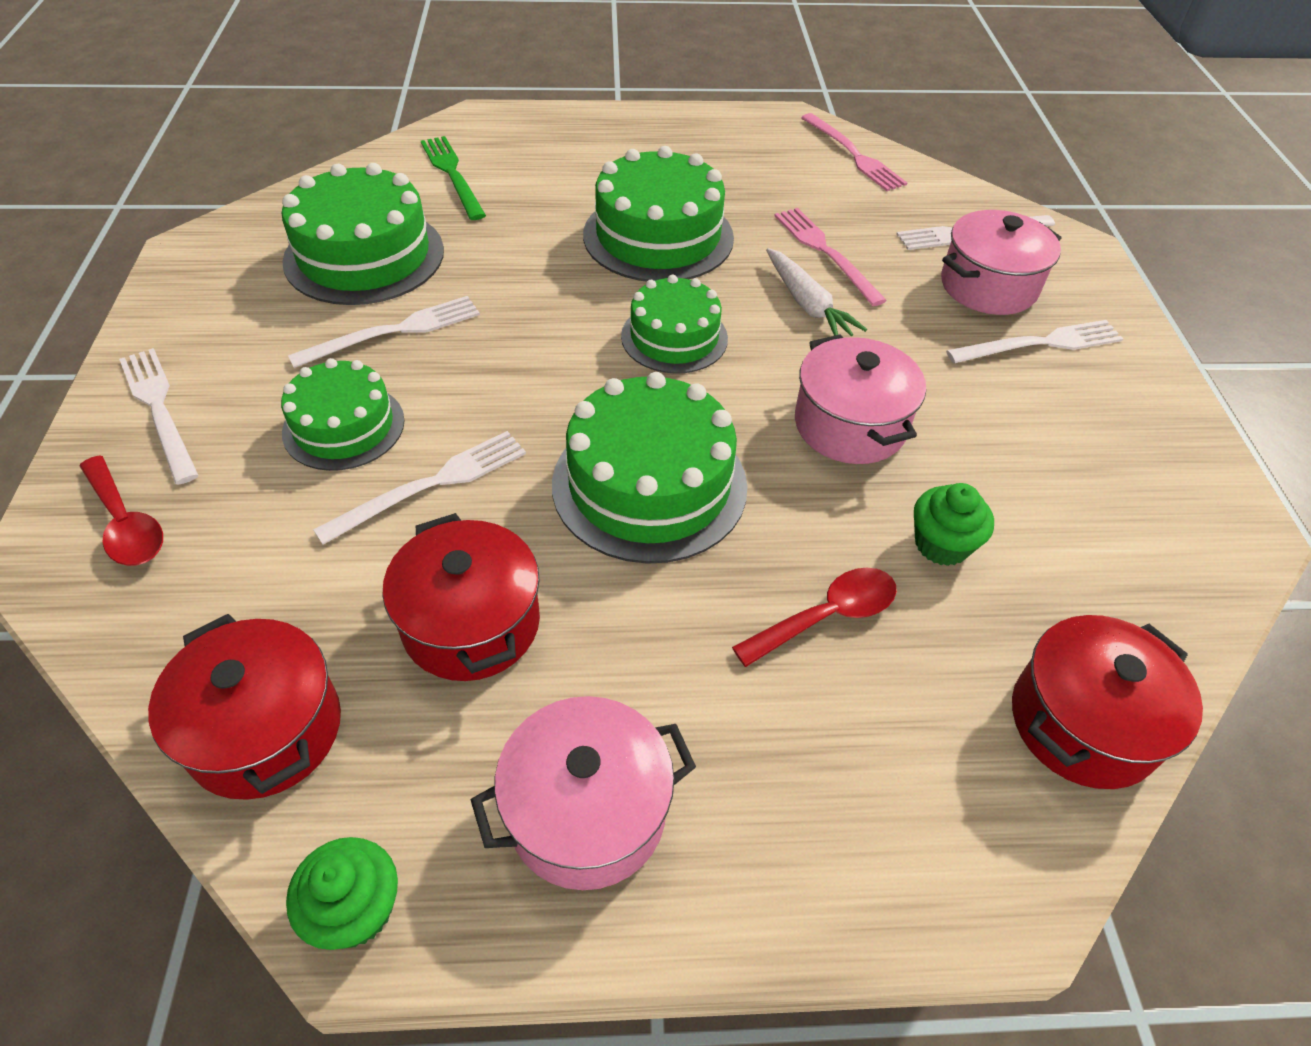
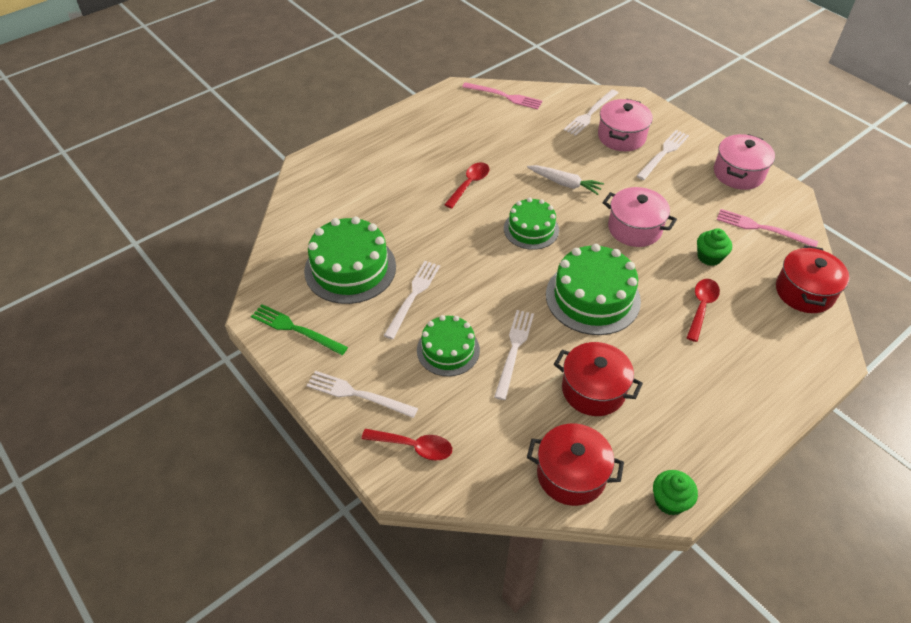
camera: 35 degrees left, 0 degrees up
green fork [421,136,486,220] -> green fork moved to [251,304,348,355]
pink pot [471,696,696,890] -> pink pot moved to [714,134,775,190]
green cake [583,146,734,282] -> red spoon [444,162,489,209]
pink fork [774,208,887,306] -> pink fork moved to [716,209,818,247]

